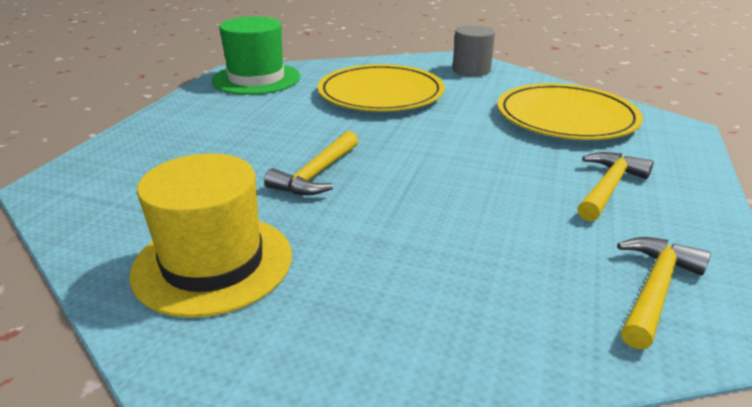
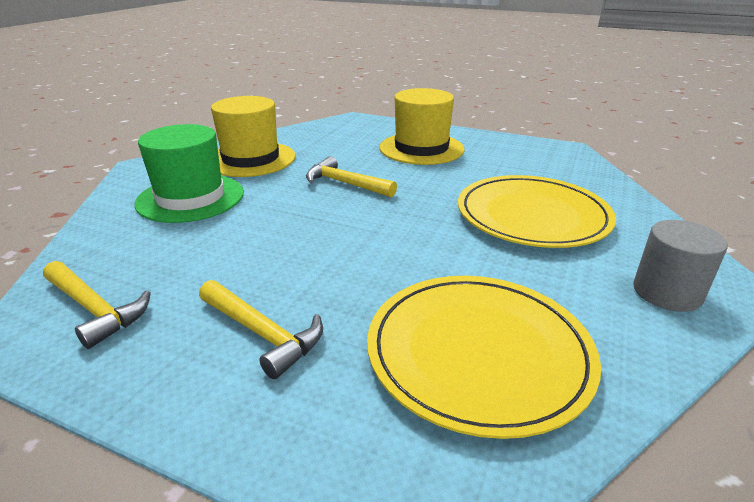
camera: 95 degrees right, 0 degrees up
green hat [212,16,301,95] -> green hat moved to [134,124,244,223]
none -> yellow hat [379,88,464,165]

